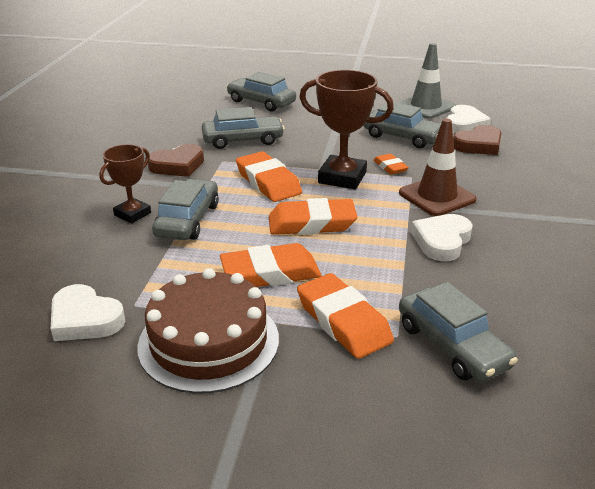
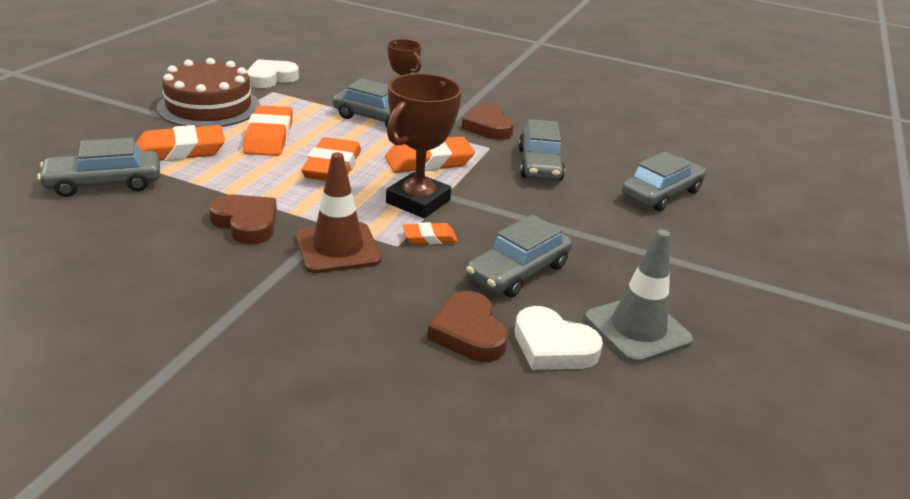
camera: 100 degrees right, 0 degrees up
white heart [411,214,473,262] -> brown heart [209,194,277,244]

